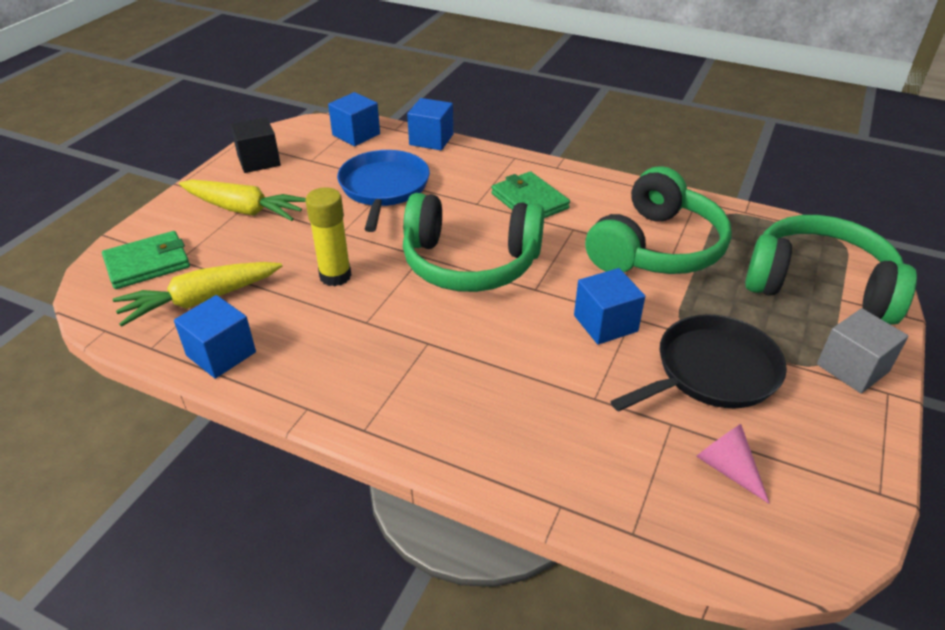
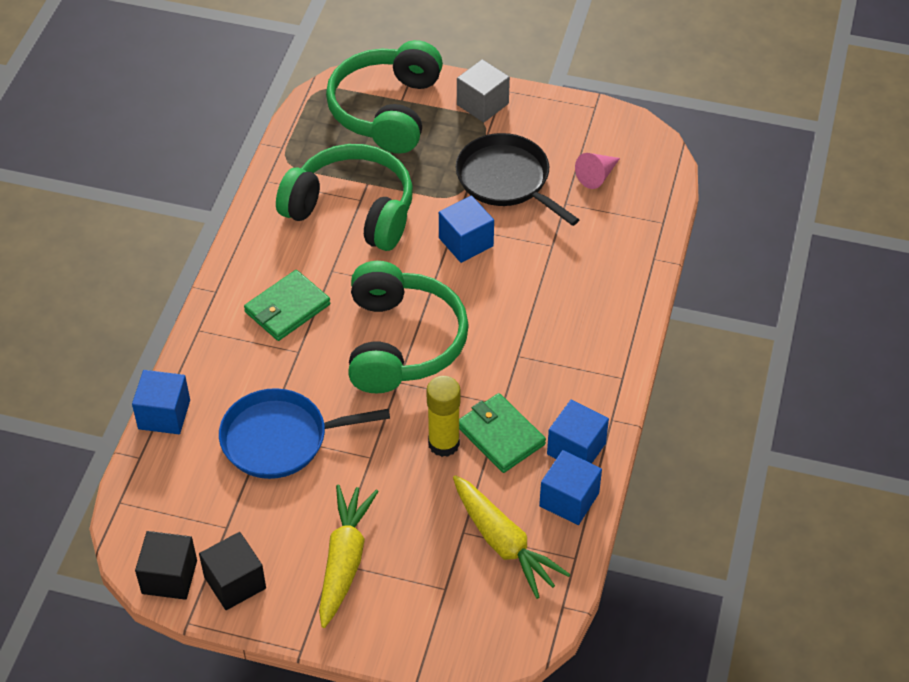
camera: 100 degrees left, 10 degrees up
green wallet [102,231,190,289] -> green wallet moved to [459,393,546,473]
blue cube [328,92,380,146] -> blue cube moved to [547,400,609,464]
none -> black cube [135,531,197,600]

